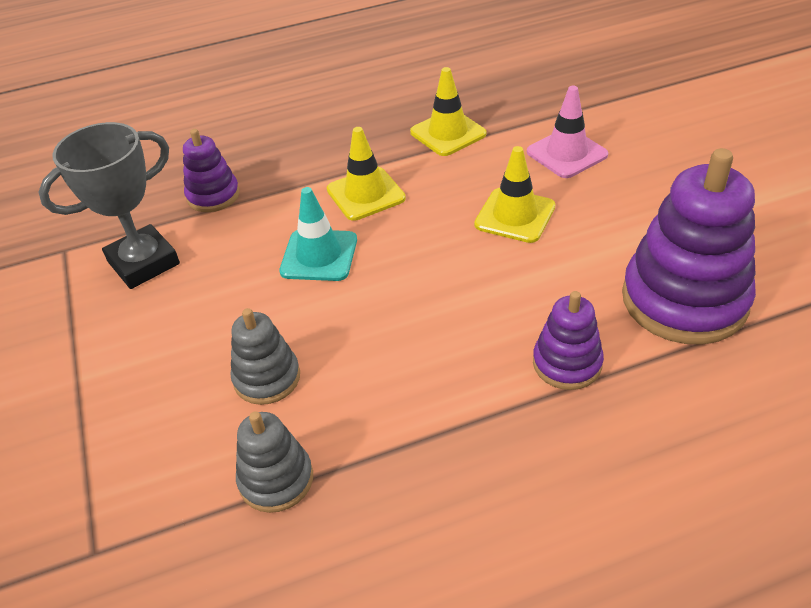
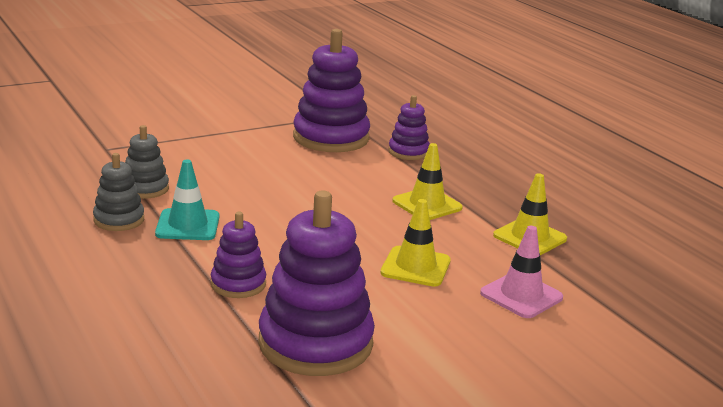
camera: 75 degrees right, 20 degrees down
grey trophy [38,122,180,289] -> purple stacking toy [293,29,370,152]
grey stacking toy [230,308,300,405] -> grey stacking toy moved to [93,153,144,231]
turquoise traffic cone [279,187,357,281] -> turquoise traffic cone moved to [155,159,219,240]

